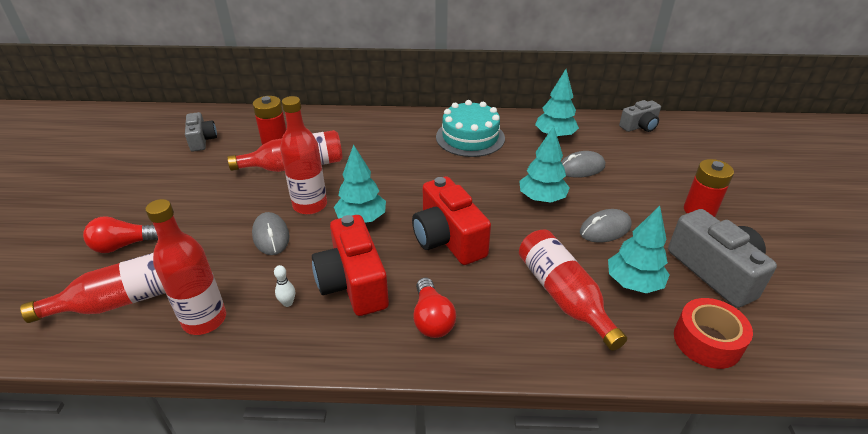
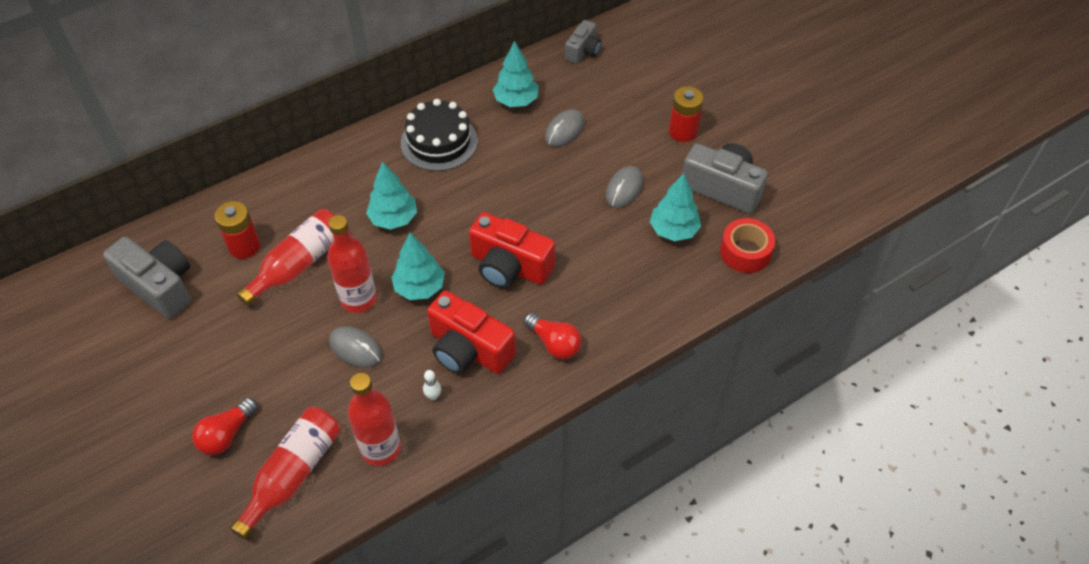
camera: 35 degrees left, 15 degrees up
grey camera [185,112,217,152] -> grey camera [103,237,191,319], size x1.69
turquoise cake [436,100,505,157] -> black cake [401,99,478,171]
turquoise tree [519,126,570,203] -> turquoise tree moved to [366,161,417,230]
red bottle [519,230,627,351] -> none

